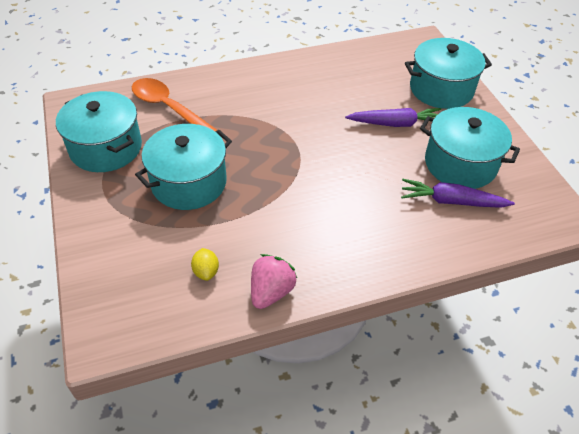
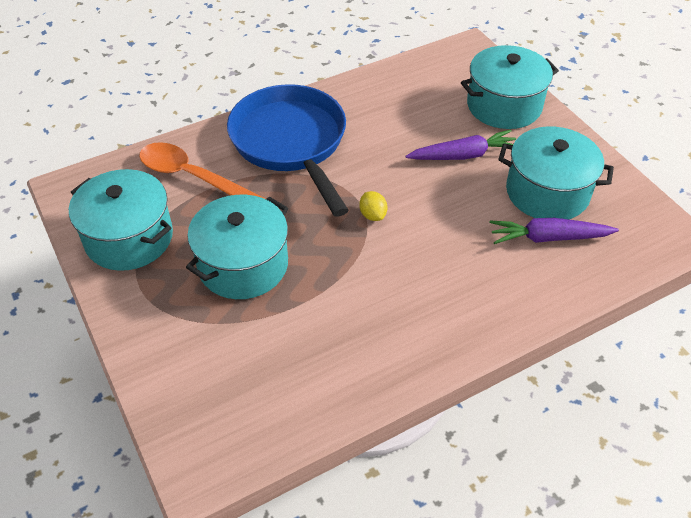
camera: 10 degrees left, 0 degrees up
yellow lemon [191,248,219,281] -> yellow lemon moved to [359,191,387,221]
pink strawberry [251,254,297,309] -> none
none -> blue pan [227,84,349,217]

